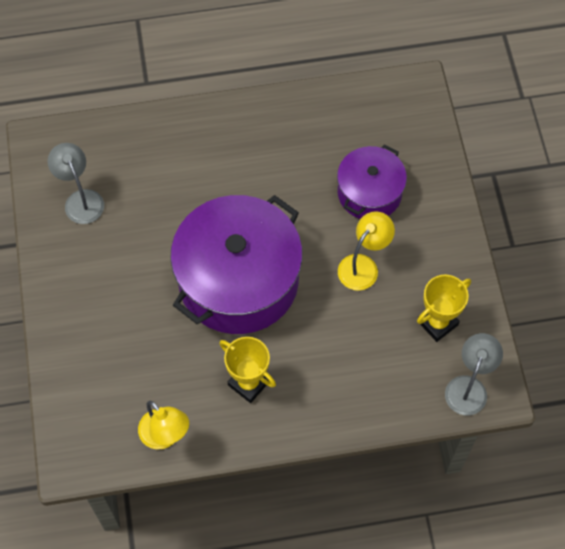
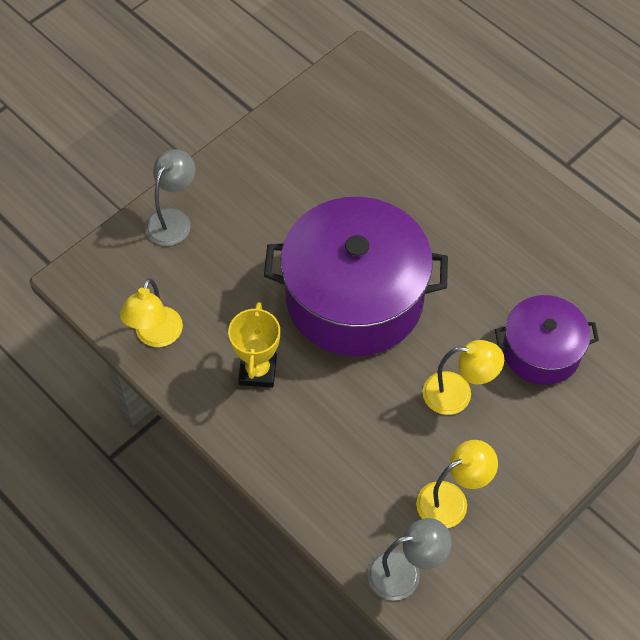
camera: 55 degrees right, 5 degrees down
grey lamp [48,143,104,224] -> grey lamp moved to [145,149,195,246]
yellow trophy [417,275,471,342] -> yellow lamp [416,440,498,528]

